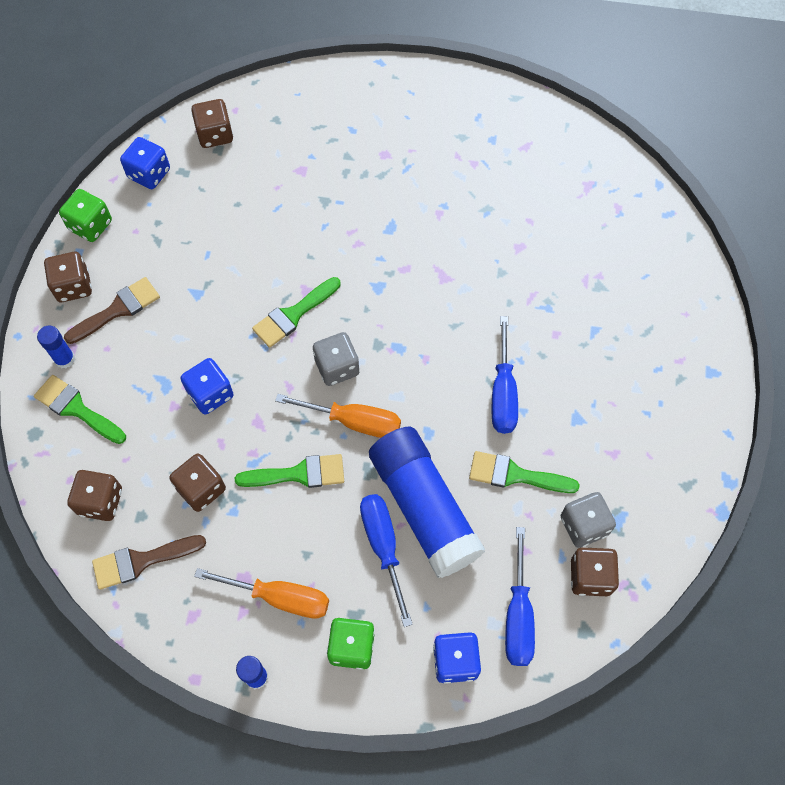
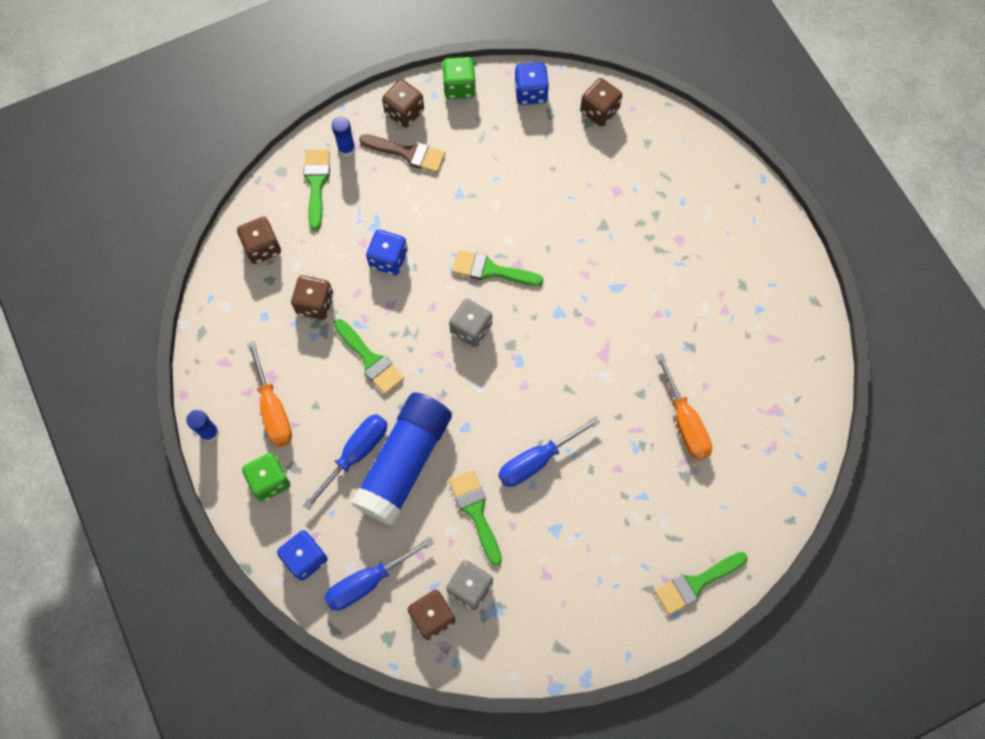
camera: 55 degrees right, 5 degrees up
brown brush [92,535,206,590] -> none
orange screwdriver [275,394,401,438] -> orange screwdriver moved to [656,353,712,460]
none -> green brush [655,552,748,615]

